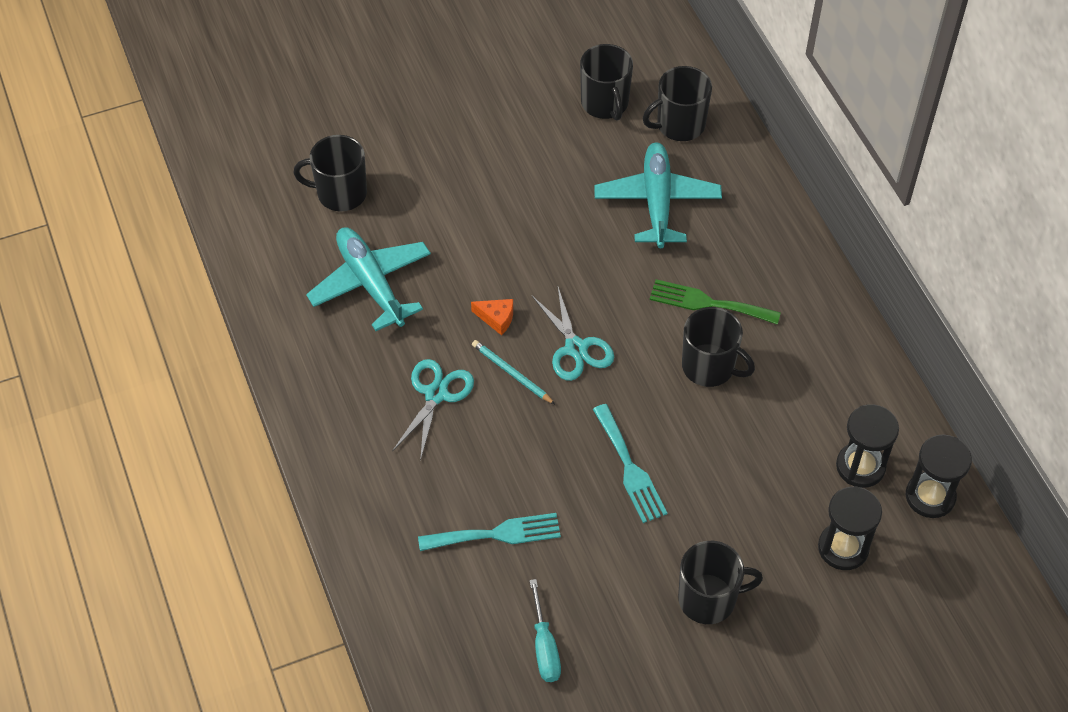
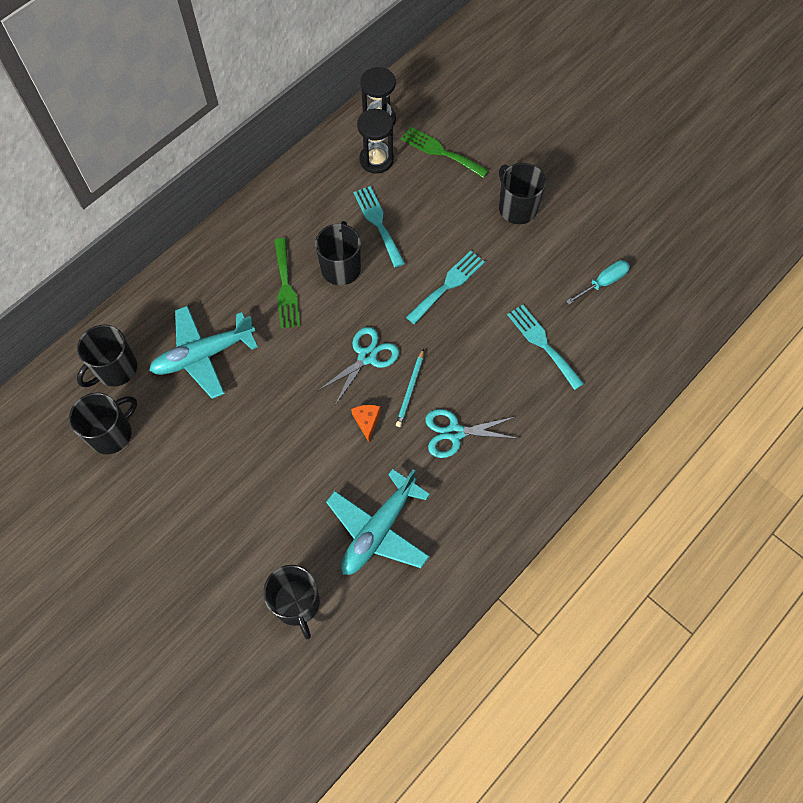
camera: 115 degrees left, 10 degrees up
black mug [643,66,712,141] -> black mug turned 90 degrees clockwise [77,325,137,387]
black hourglass [818,486,882,570] -> green fork [401,127,489,178]
none -> turquoise fork [353,186,405,267]

